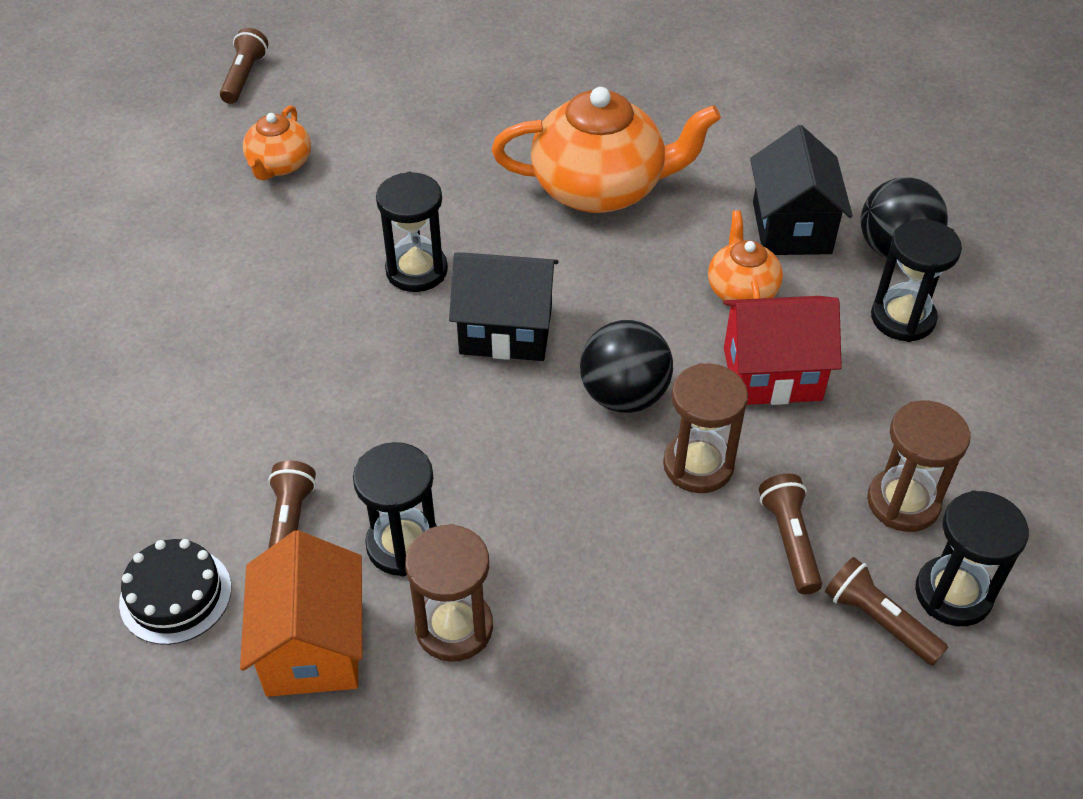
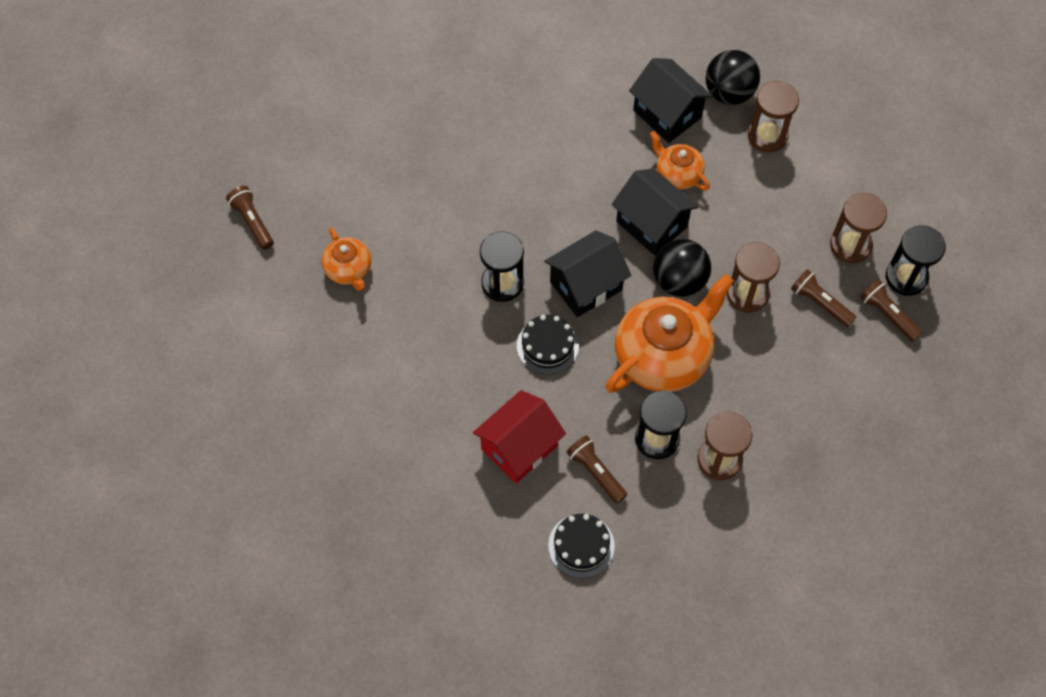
camera: 40 degrees left, 15 degrees up
orange house [240,530,363,697] -> none
orange teapot [492,87,721,213] -> orange teapot moved to [606,274,734,393]
red house [723,296,842,405] -> red house moved to [473,390,566,483]
brown flashlight [825,557,948,666] -> brown flashlight turned 45 degrees clockwise [860,279,922,342]
black hourglass [871,219,962,342] -> brown hourglass [748,81,799,152]
none -> black cake [517,315,579,374]
none -> black house [612,168,698,256]

